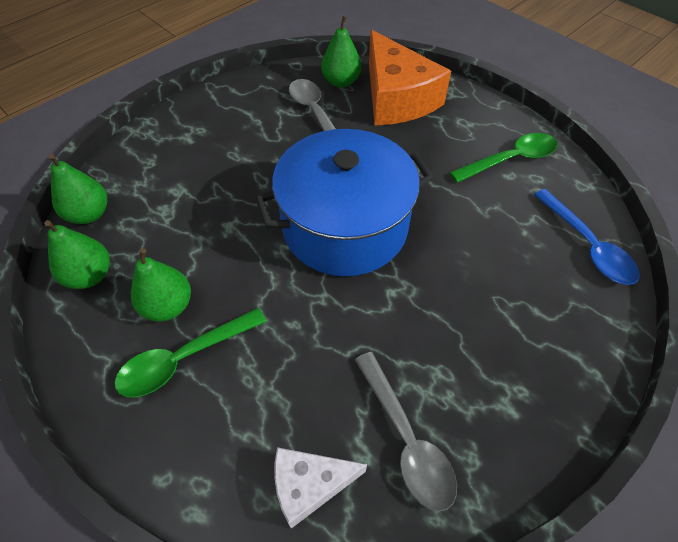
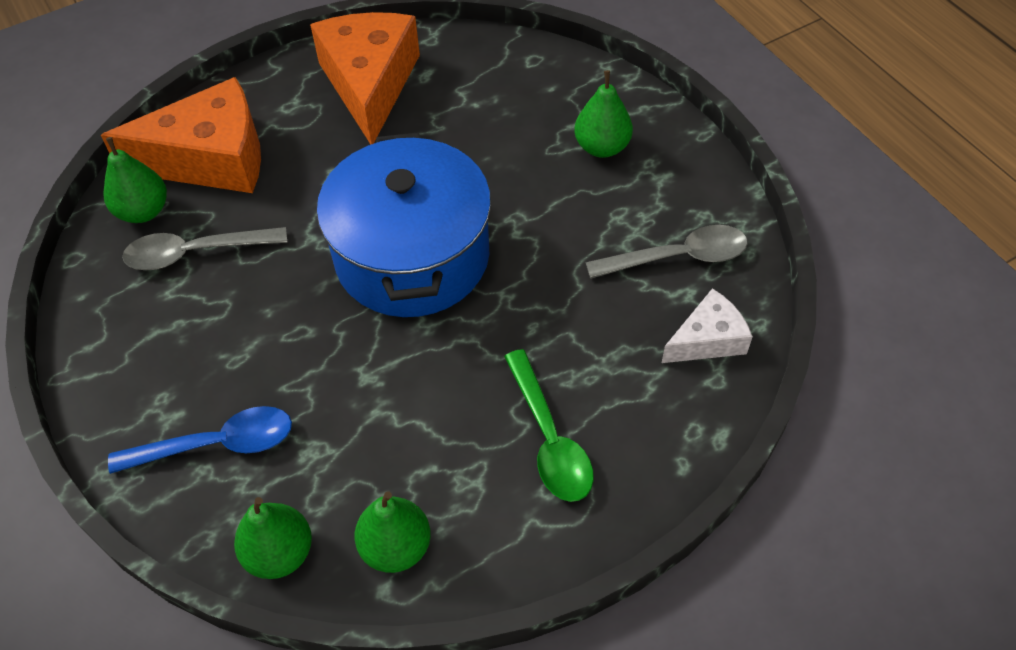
camera: 75 degrees left, 0 degrees up
green pear [131,248,191,322] -> green pear moved to [574,70,633,158]
white cheese [274,447,367,529] -> white cheese turned 120 degrees counterclockwise [662,288,753,363]
green spoon [450,133,558,183] -> orange cheese [310,12,420,144]
blue spoon [534,189,640,285] -> blue spoon moved to [108,406,292,474]

